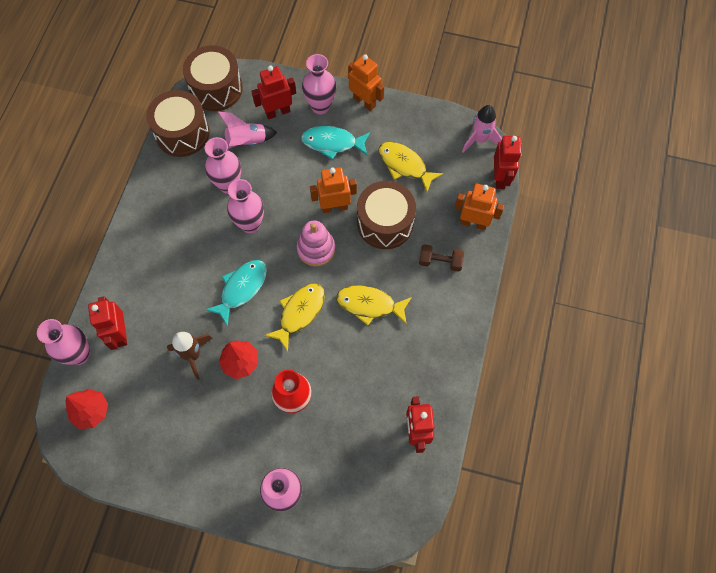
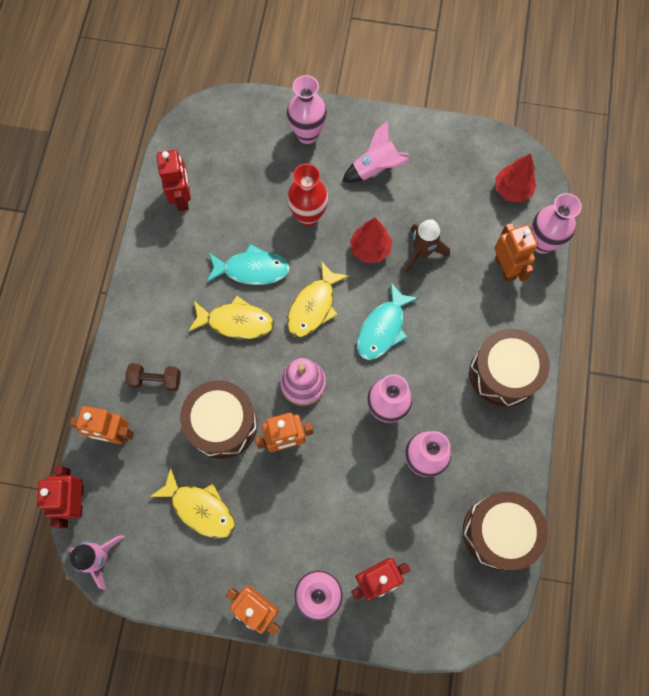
camera: 175 degrees right, 5 degrees up
red robot [88,296,127,350] -> orange robot [494,223,538,282]
brown drum [183,45,243,111] -> brown drum moved to [469,329,550,407]
pink rocket [218,112,277,149] -> pink rocket moved to [342,120,409,183]
turquoise fish [301,126,370,160] -> turquoise fish moved to [207,244,290,285]

